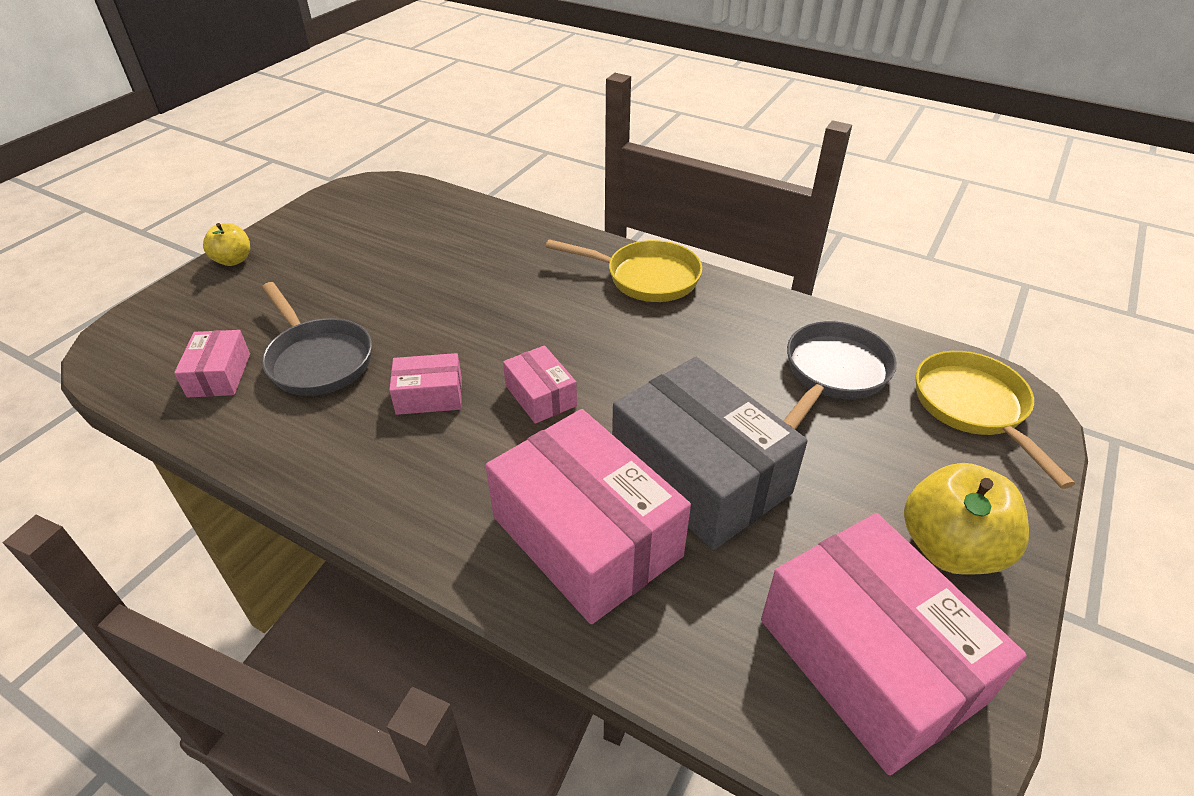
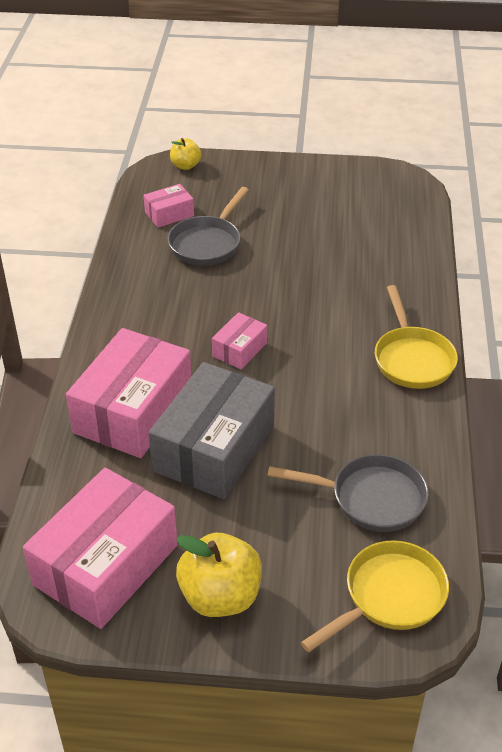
camera: 65 degrees right, 0 degrees up
yellow apple [203,223,250,266] -> yellow apple moved to [170,138,201,170]
pink box [389,353,462,415] -> none

